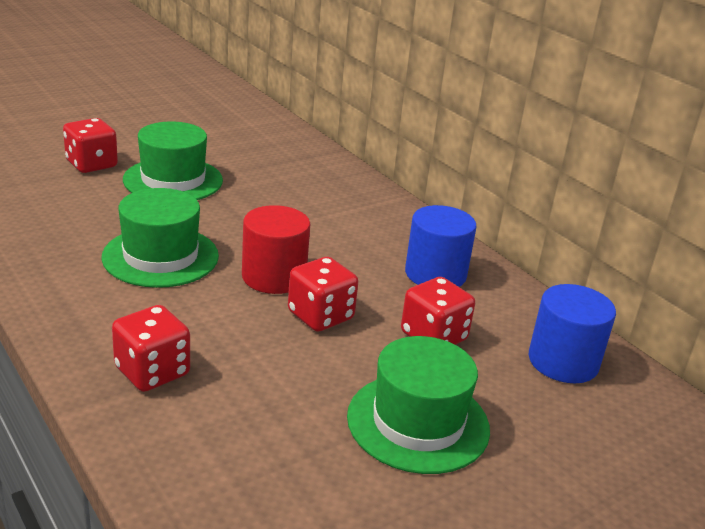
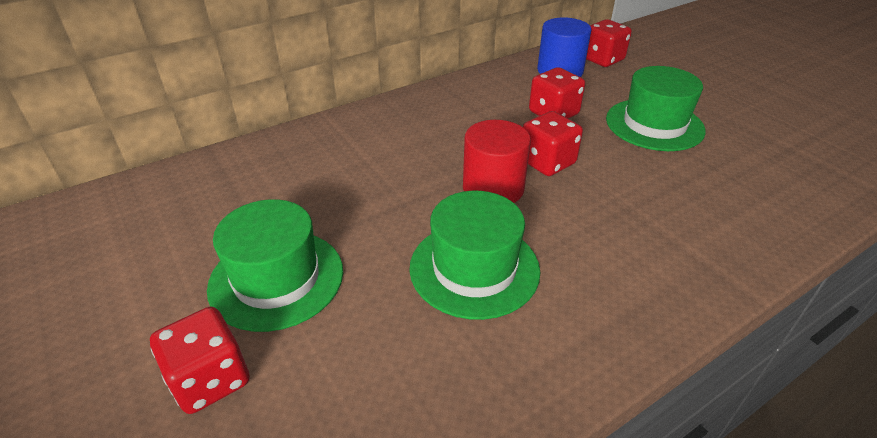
camera: 85 degrees left, 10 degrees up
red dice [112,305,190,392] -> red dice moved to [586,19,632,67]
blue cylinder [405,205,477,287] -> none

